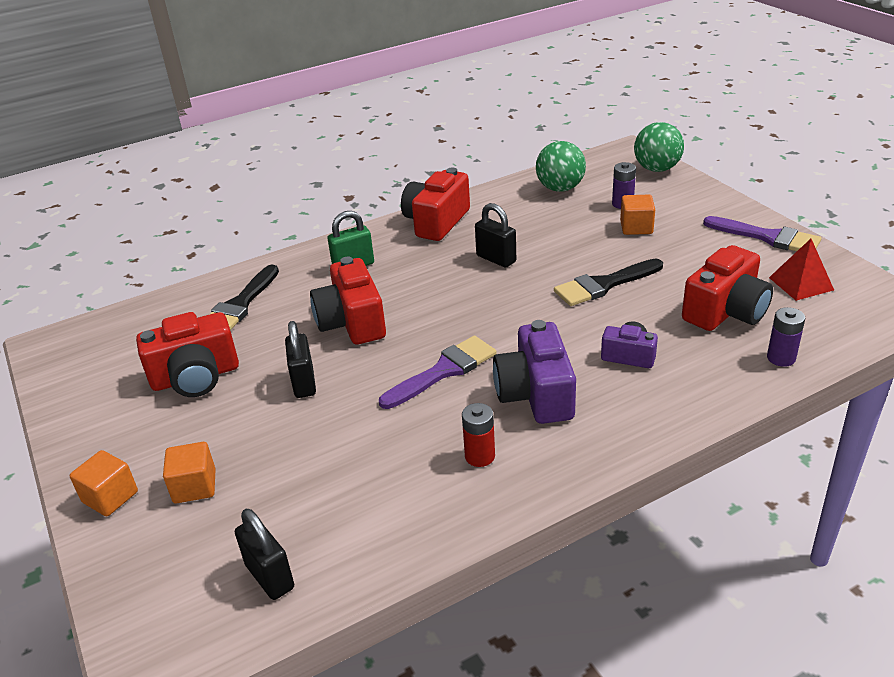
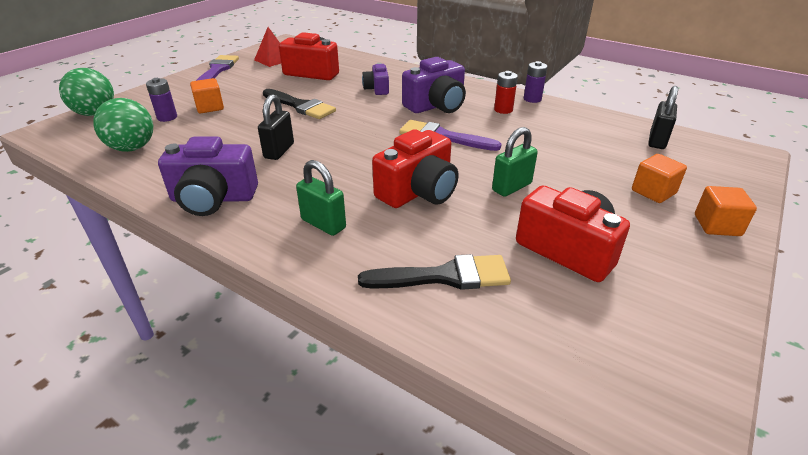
camera: 120 degrees left, 0 degrees up
black padlock [285,321,316,398] -> green padlock [492,127,538,197]
red camera [401,168,470,241] -> purple camera [158,136,258,216]
purple battery [767,307,805,367] -> purple battery moved to [524,61,548,103]

